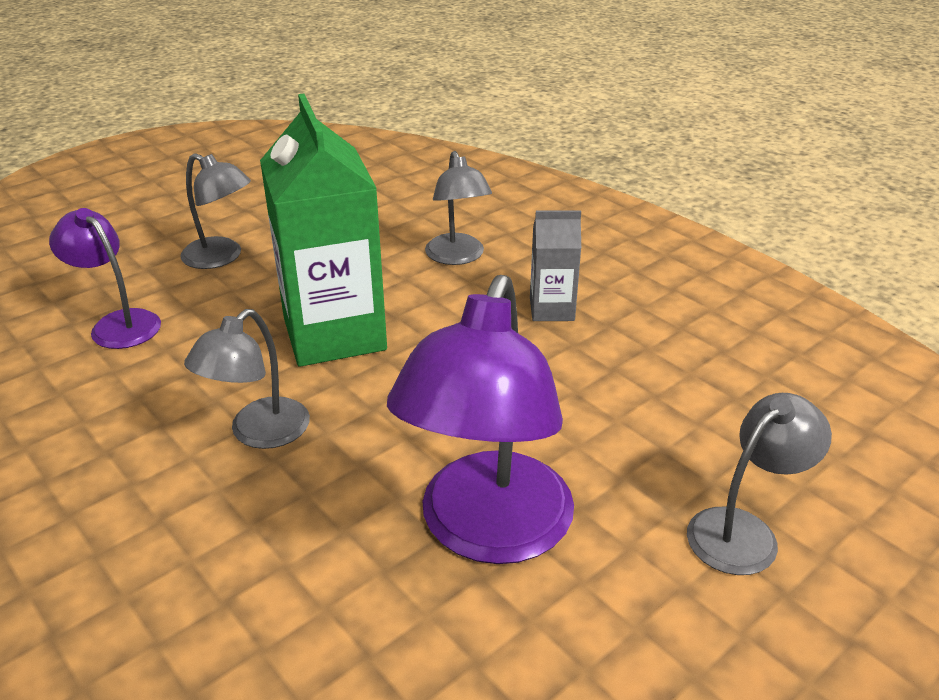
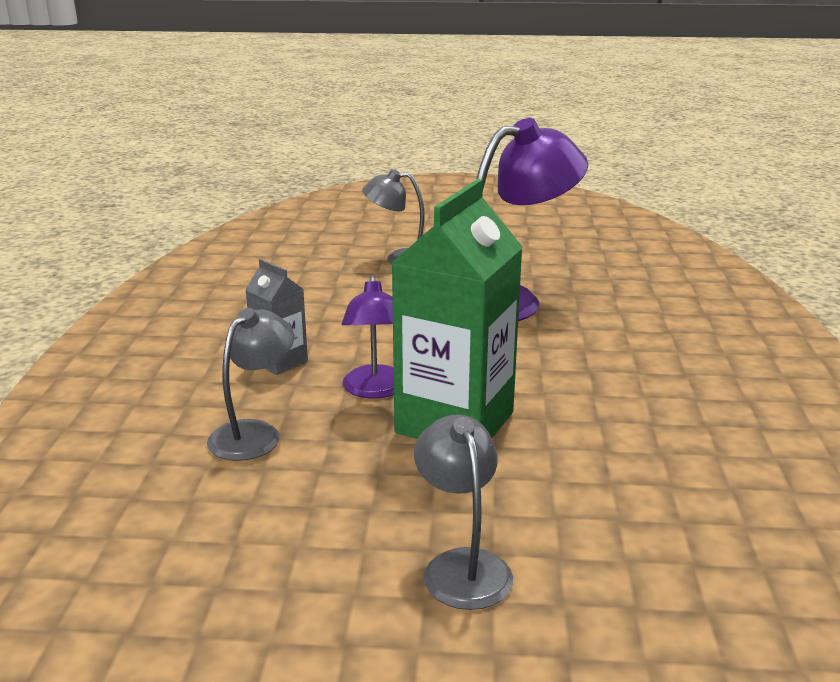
camera: 135 degrees left, 10 degrees down
purple lamp [49,208,161,349] -> purple lamp moved to [342,275,394,399]
grey lamp [184,309,310,449] -> none

